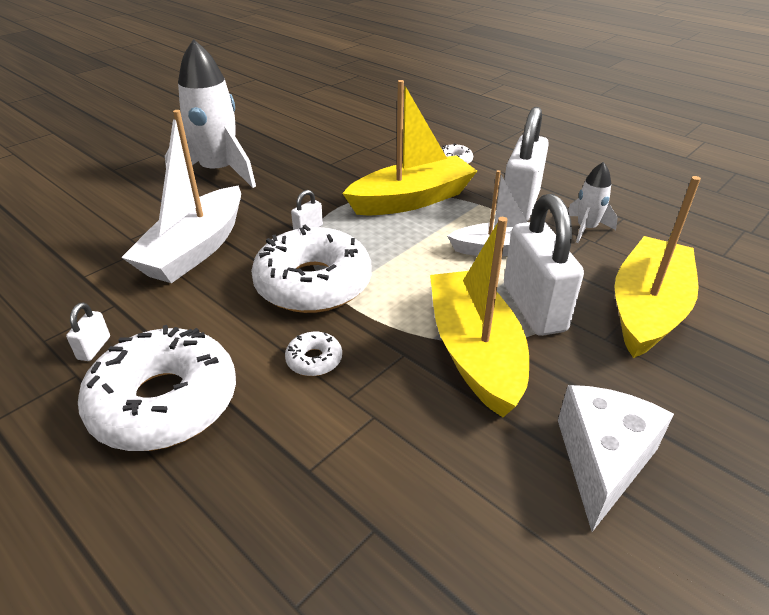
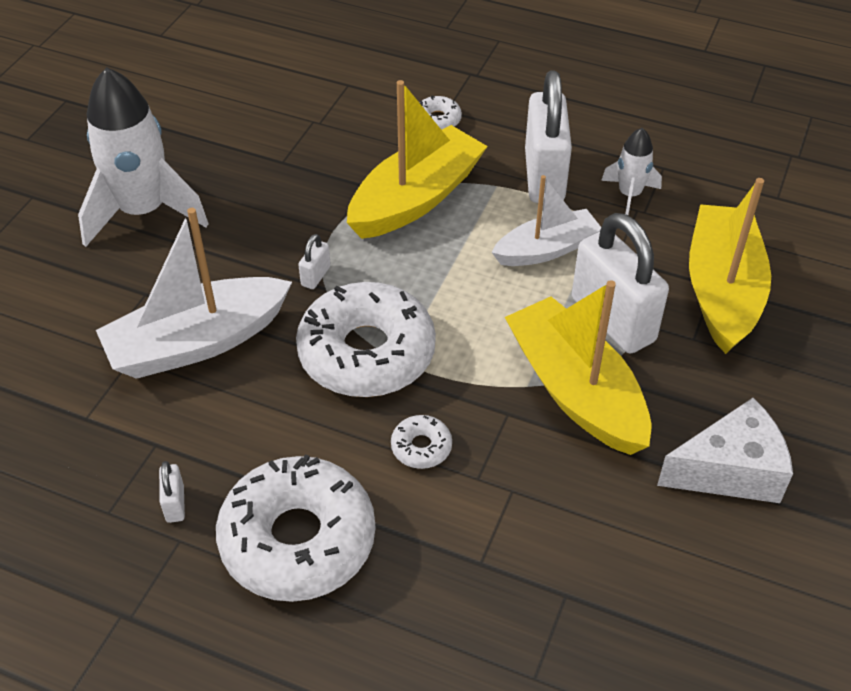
camera: 20 degrees left, 10 degrees up
white boat [121,110,241,283] -> white boat turned 60 degrees clockwise [96,208,292,379]
white cheese [558,385,674,532] -> white cheese turned 75 degrees clockwise [657,398,793,503]

